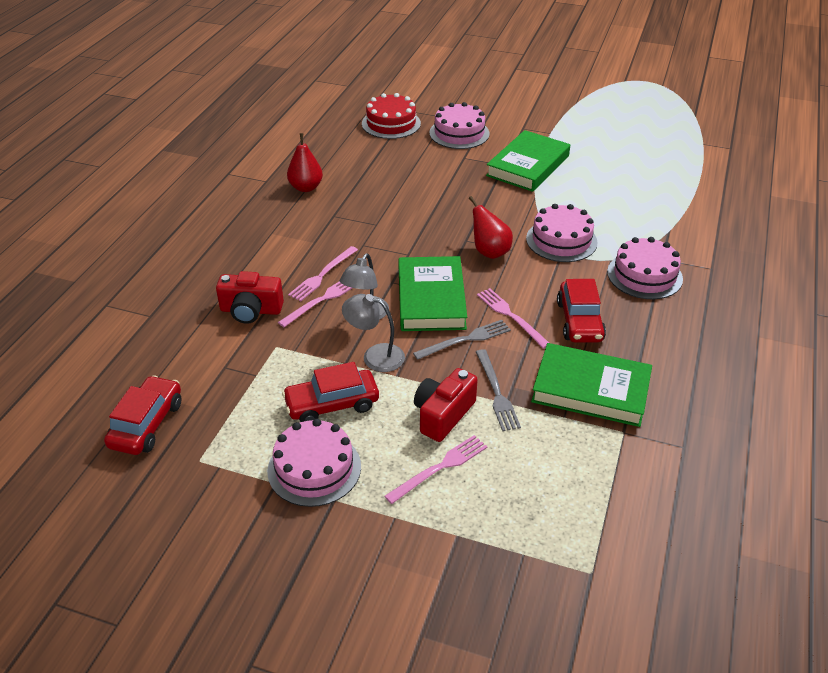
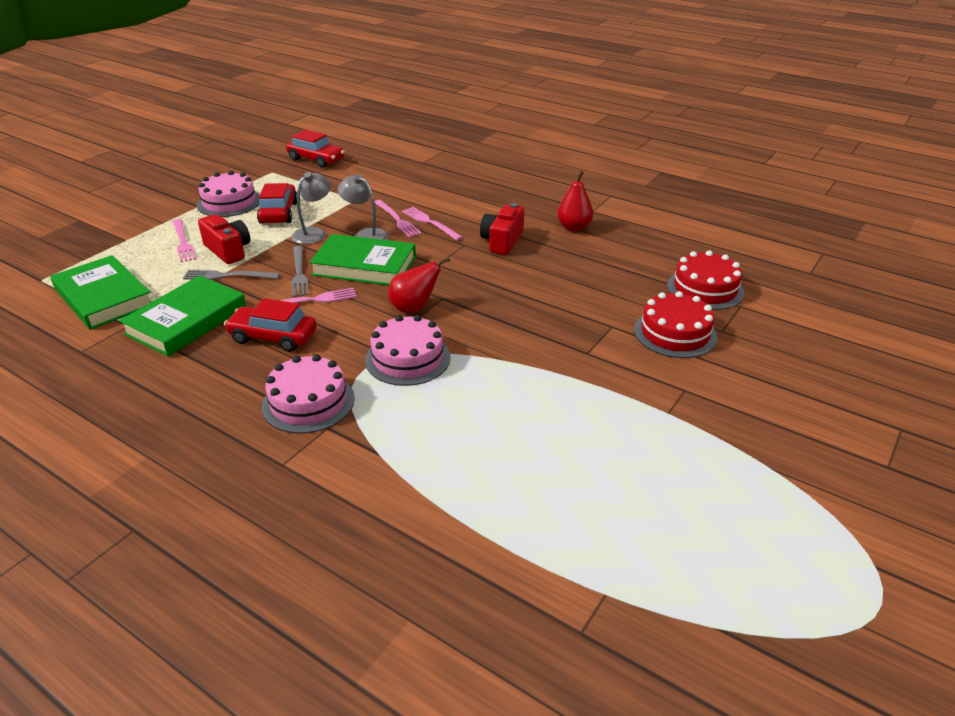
camera: 105 degrees right, 5 degrees down
red camera [216,271,284,324] -> red camera moved to [480,203,524,255]
pink cake [429,102,490,149] -> red cake [634,291,717,358]
green book [486,130,570,192] -> green book moved to [50,255,151,330]

